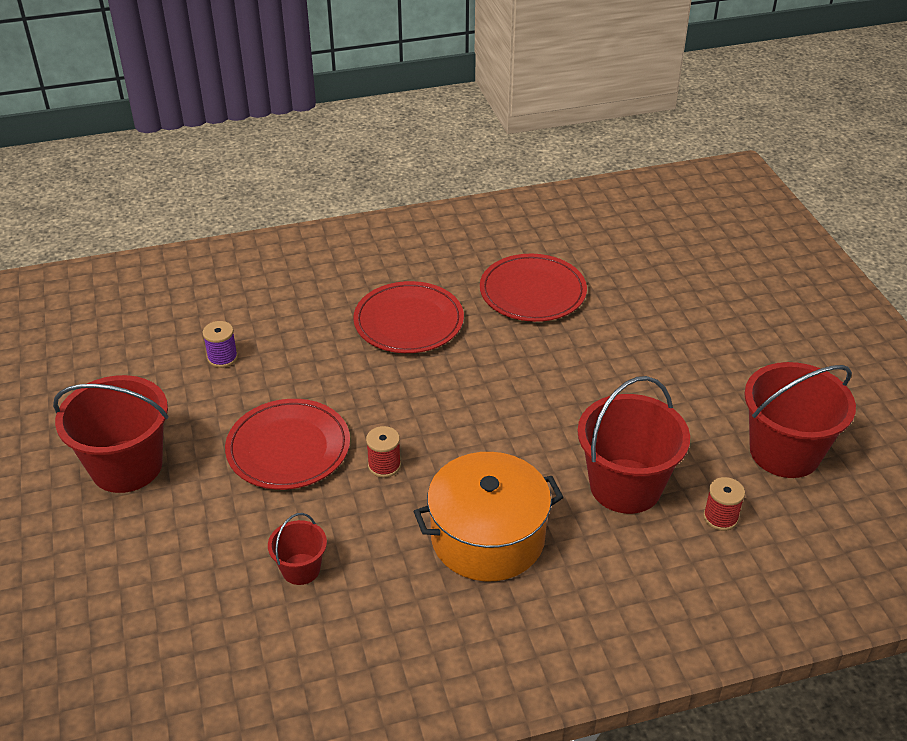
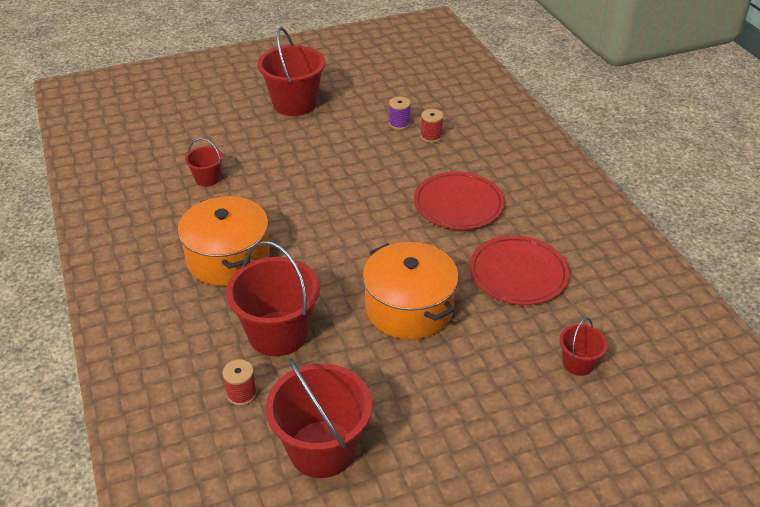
camera: 85 degrees right, 0 degrees up
red plate [225,399,350,490] -> none
red spool [366,426,401,478] -> red spool moved to [421,109,443,143]
none -> orange pot [363,242,459,340]
none -> red bucket [559,317,608,376]

